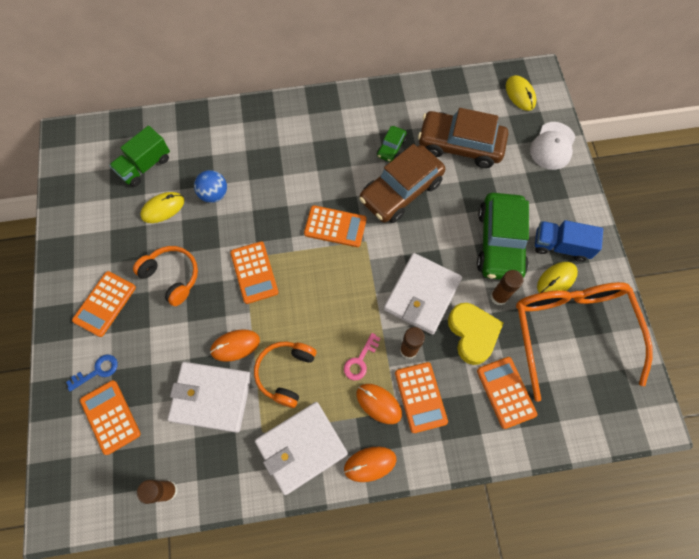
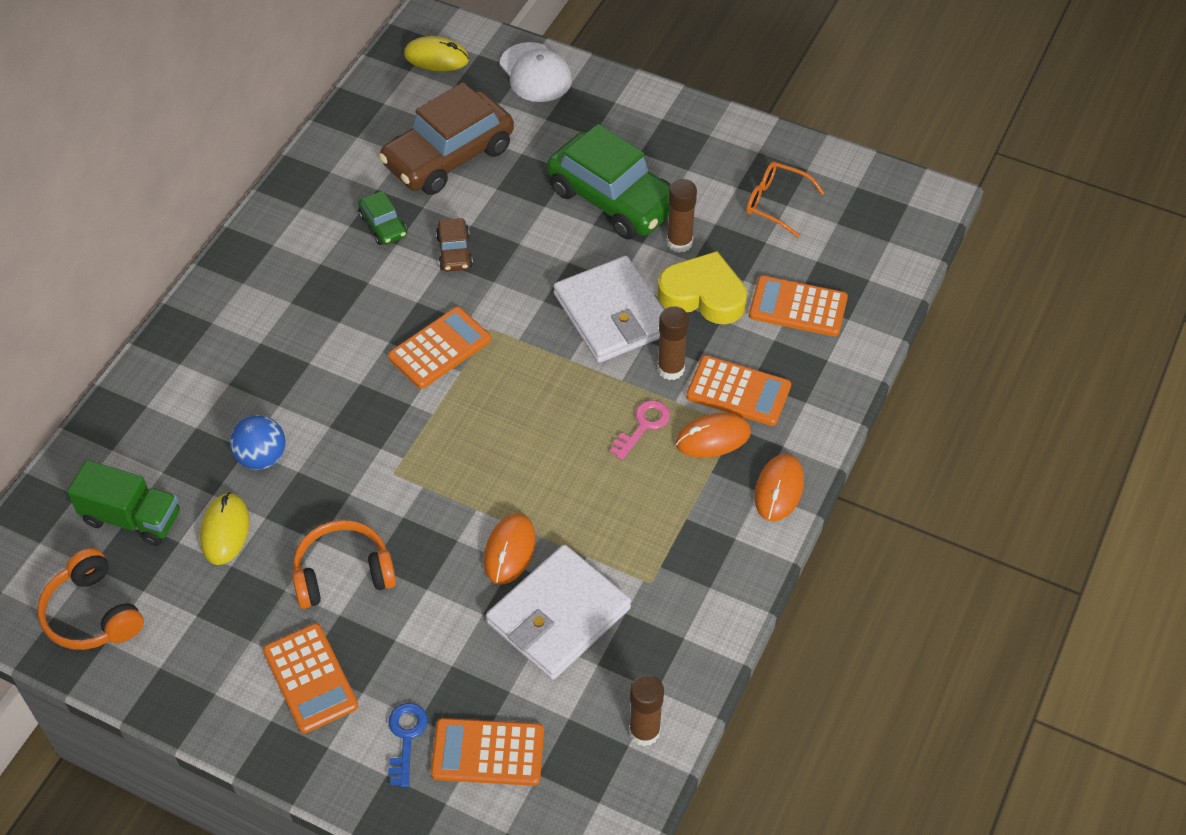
camera: 55 degrees left, 15 degrees down
green truck [109,126,170,187] -> green truck turned 60 degrees counterclockwise [67,460,180,546]
orange calculator [230,241,279,304] -> none
orange headphones [254,341,317,408] -> orange headphones moved to [37,548,144,650]
white wallet [255,402,348,495] -> none
pink key [344,333,380,380] -> pink key turned 120 degrees counterclockwise [610,400,670,460]
brown car [359,144,445,223] -> brown car [436,218,473,272], size x0.45
orange glasses [516,282,653,402] -> orange glasses [746,162,824,238], size x0.43
blue truck [535,220,603,262] -> none
yellow mouse [537,262,578,293] -> none

